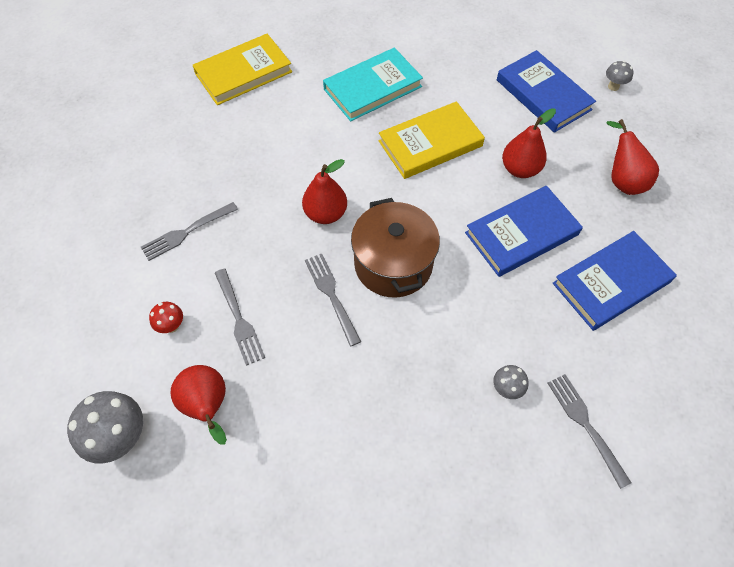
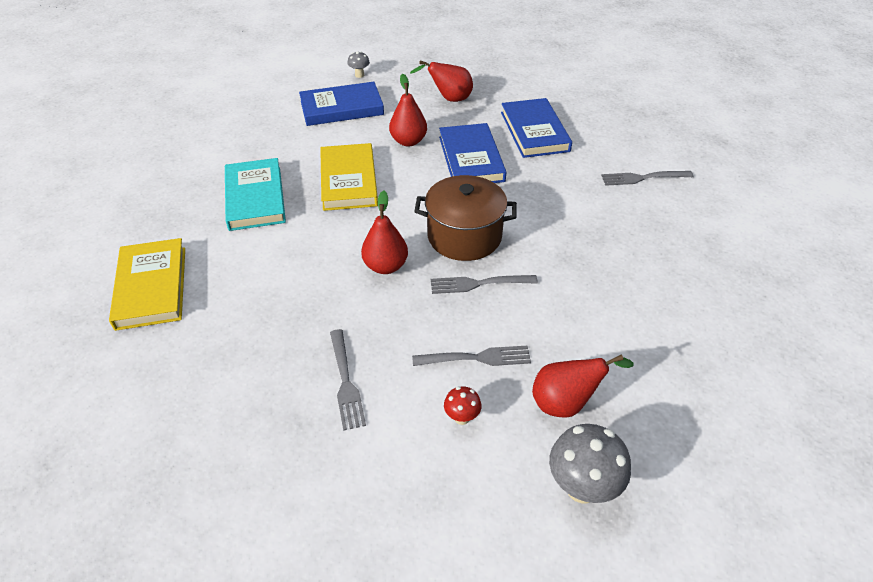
camera: 70 degrees left, 15 degrees down
grey mushroom [493,365,529,399] -> none

